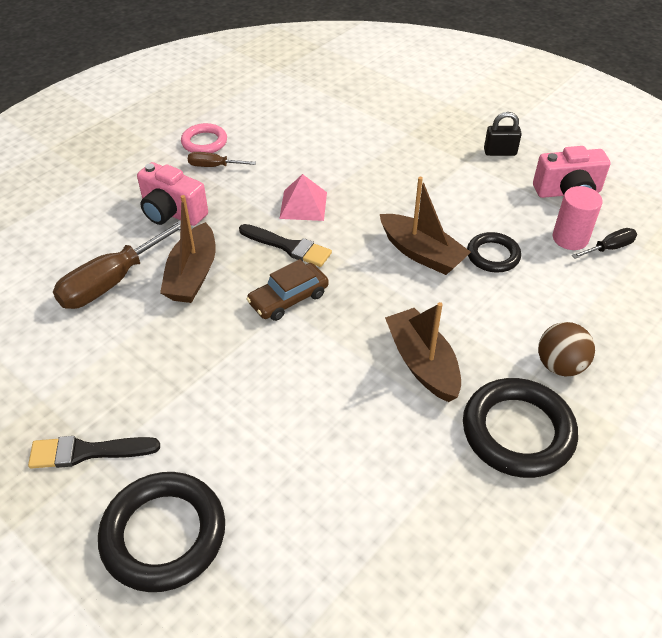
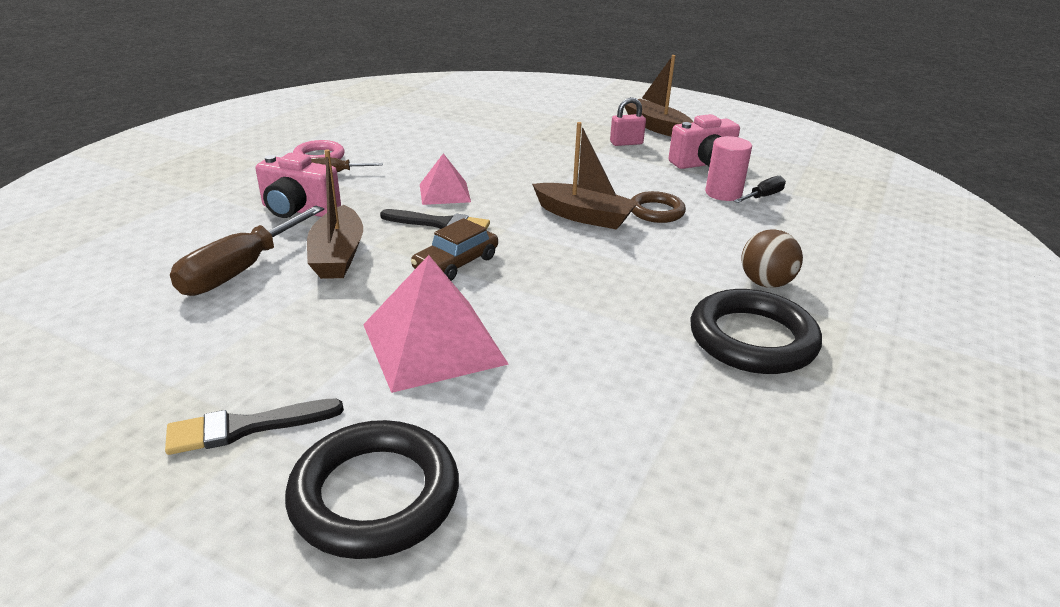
camera: 15 degrees left, 15 degrees down
brown boat [385,302,461,402] -> brown boat moved to [625,55,693,137]
black ring [467,232,521,273] -> brown ring [631,191,686,223]
black padlock [484,112,522,156] -> pink padlock [610,97,646,146]
none -> pink pyramid [363,255,508,393]

